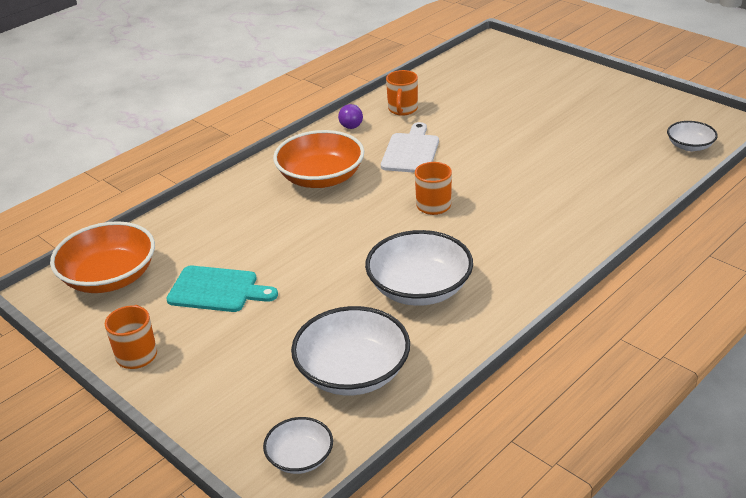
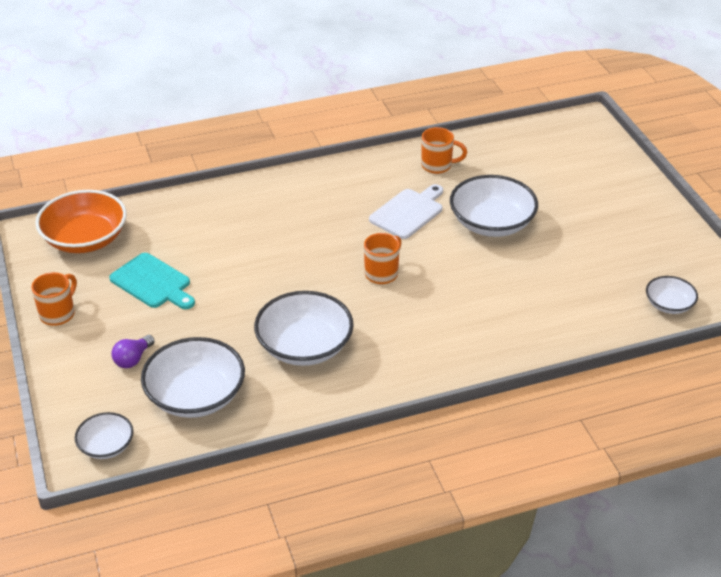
camera: 25 degrees right, 5 degrees up
orange bowl [273,130,364,188] -> none
purple light bulb [338,104,363,129] -> purple light bulb moved to [111,335,155,368]
orange mug [386,70,418,116] -> orange mug turned 120 degrees counterclockwise [421,127,467,174]
none -> white bowl [450,175,538,237]

